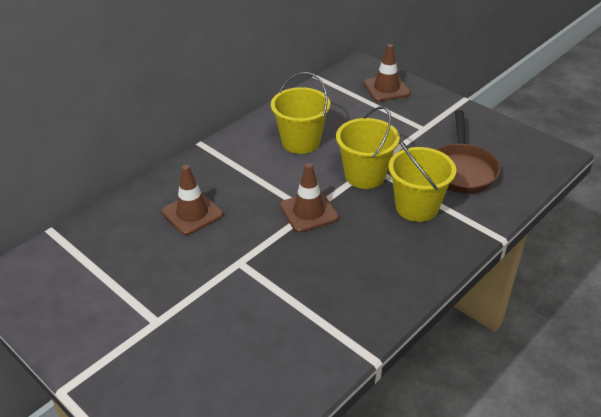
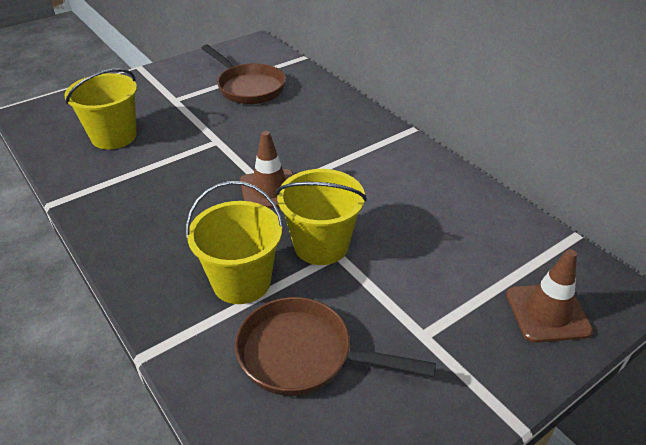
camera: 100 degrees right, 0 degrees up
brown traffic cone [162,165,223,235] -> none
yellow bucket [271,72,330,154] -> yellow bucket moved to [64,68,137,149]
none -> brown pan [202,45,286,104]

